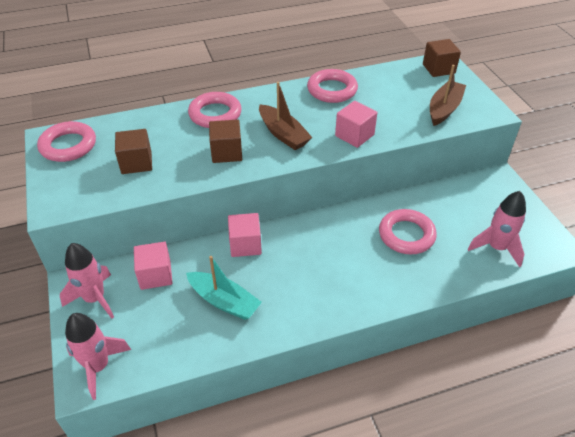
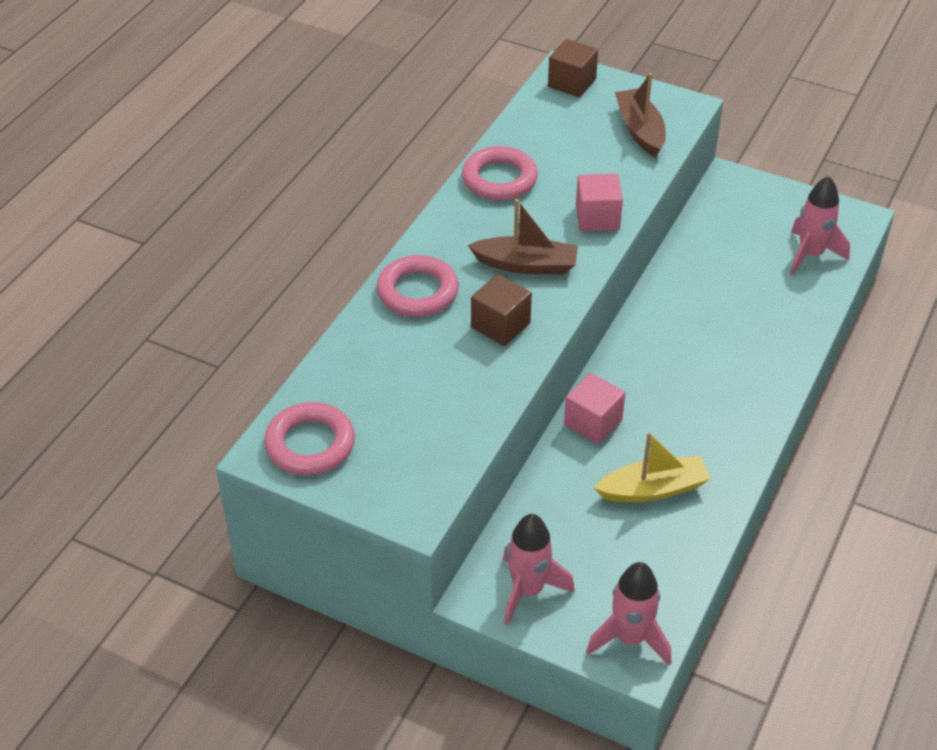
camera: 45 degrees left, 0 degrees up
brown cube [115,129,152,174] -> none
pink cube [134,242,172,290] -> none
turquoise boat [186,256,262,320] -> yellow boat [594,432,711,502]
pink ring [379,209,437,254] -> none

